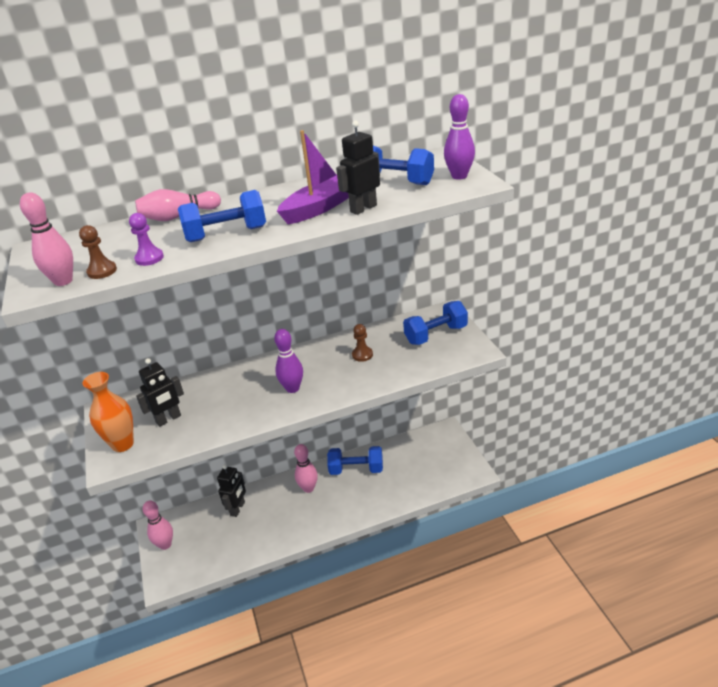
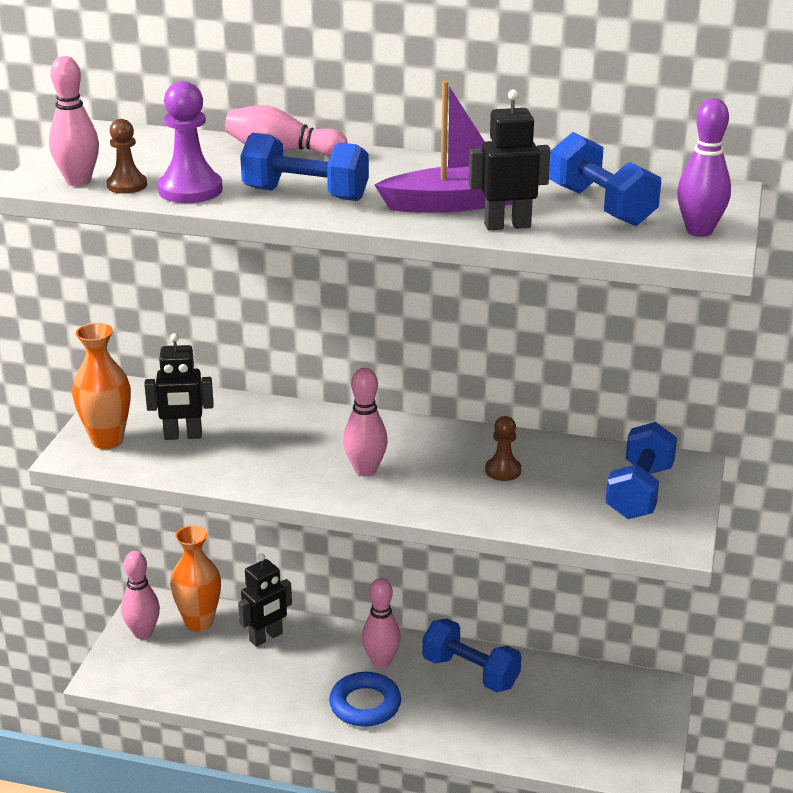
camera: 30 degrees right, 5 degrees down
purple pawn [129,213,164,266] -> purple pawn [158,81,223,203], size x1.60
purple bowling pin [274,329,303,393] -> pink bowling pin [343,368,388,476]
blue dumbbell [403,301,468,345] -> blue dumbbell turned 75 degrees counterclockwise [605,422,677,519]
none -> orange vase [170,526,221,632]
none -> blue ring [329,672,401,727]

